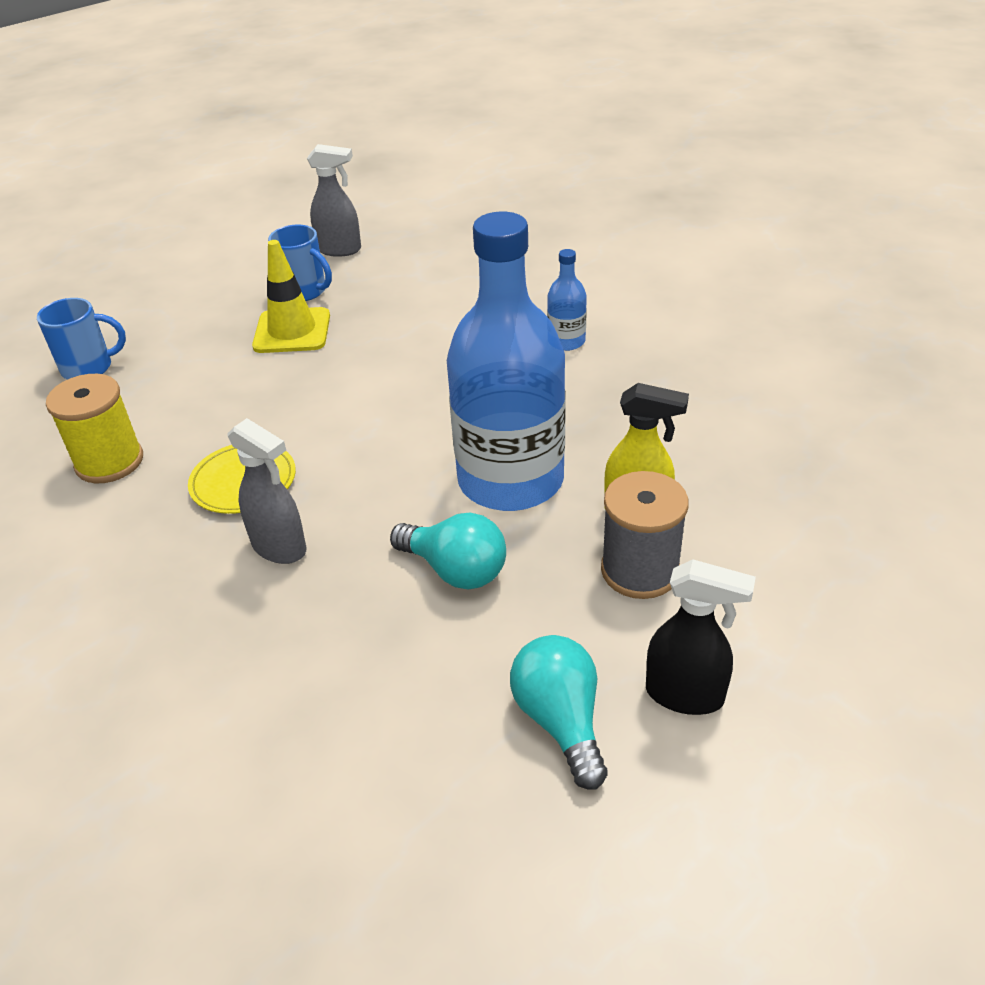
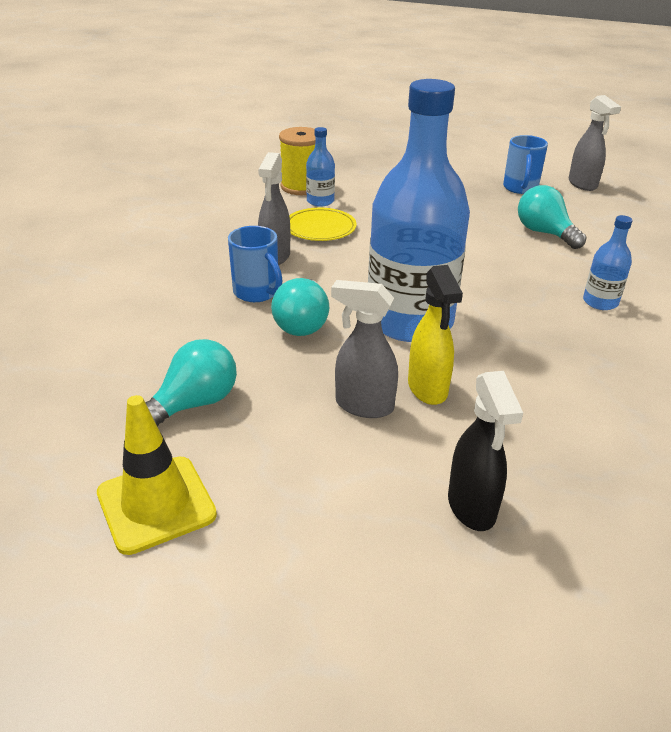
camera: 60 degrees right, 5 degrees down
blue mug [37,298,126,380] -> blue mug moved to [228,226,283,302]
yellow traffic cone [252,240,330,353] -> yellow traffic cone moved to [97,395,217,555]
grey spool [601,471,689,599] -> grey spray bottle [331,280,398,418]
black spray bottle [646,559,756,715] -> black spray bottle moved to [448,371,523,531]
none -> blue bottle [306,127,335,207]
none -> turquoise light bulb [518,185,586,249]

